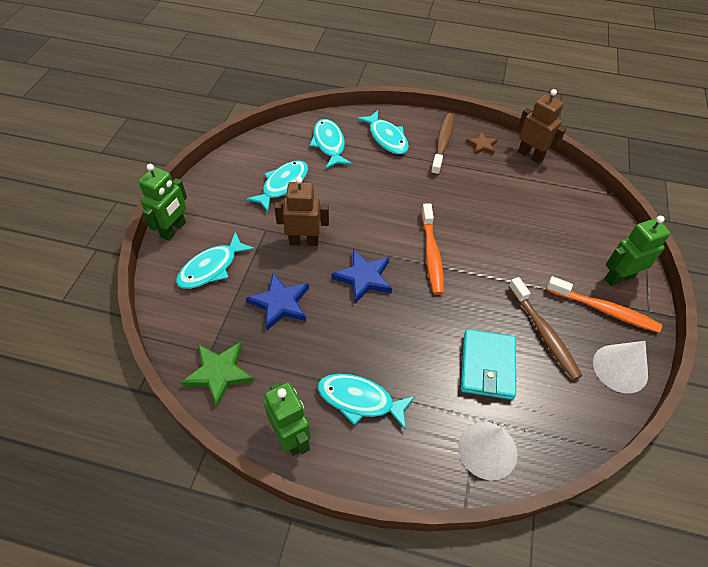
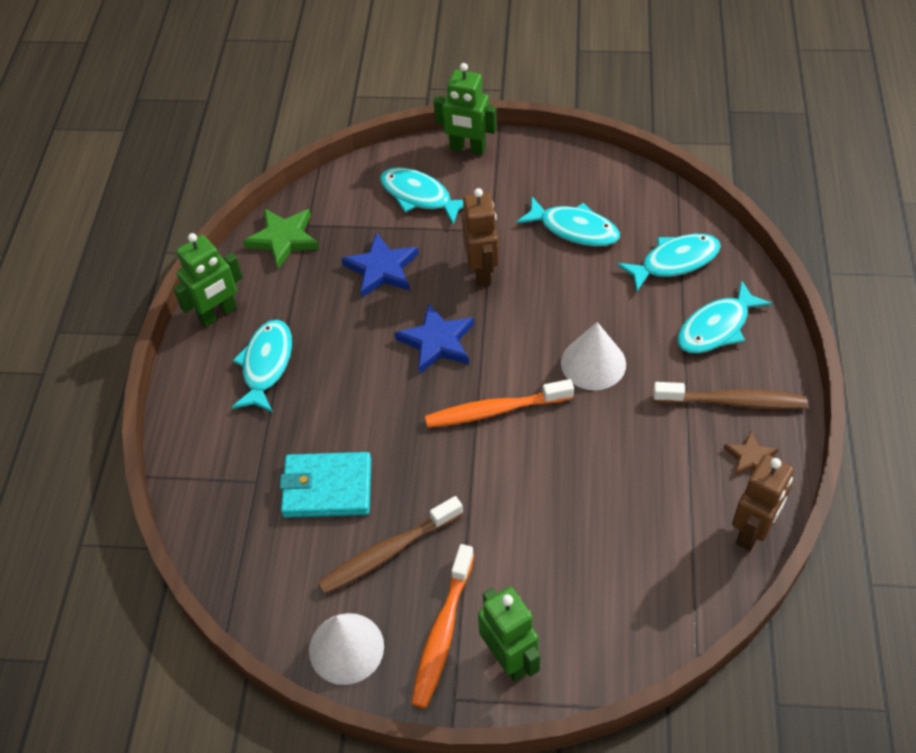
camera: 85 degrees right, 0 degrees up
white cone [458,422,518,480] -> white cone moved to [561,322,626,390]

